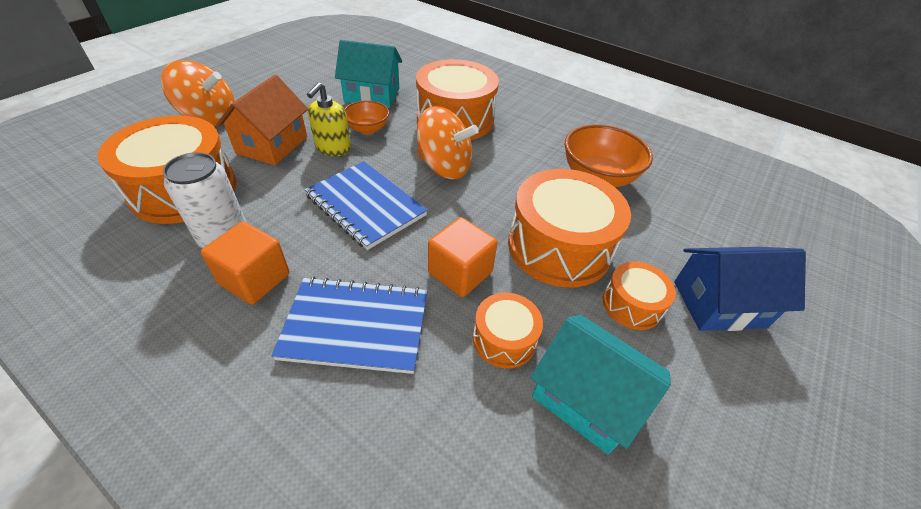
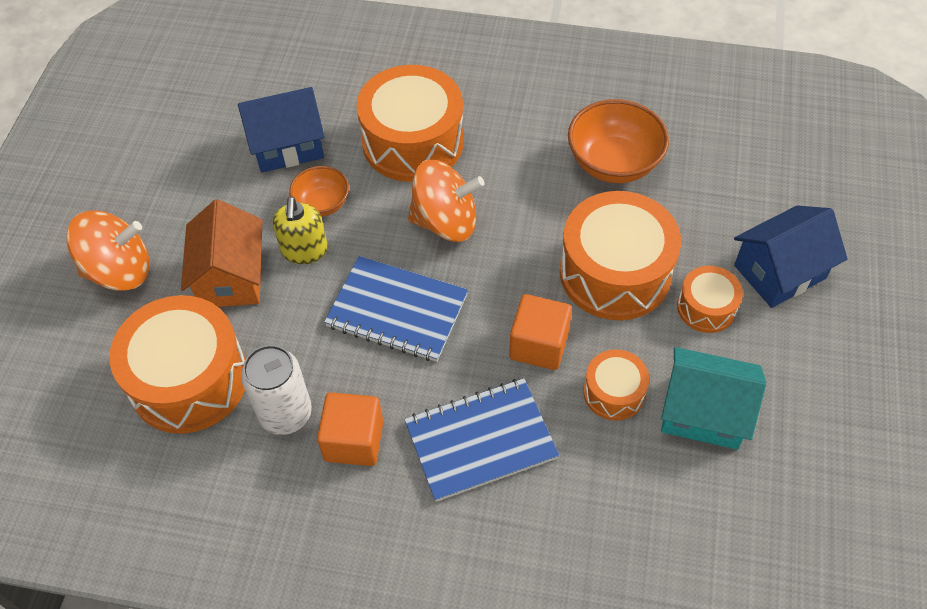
camera: 20 degrees left, 10 degrees up
turquoise house [335,40,402,108] -> blue house [238,87,325,173]

